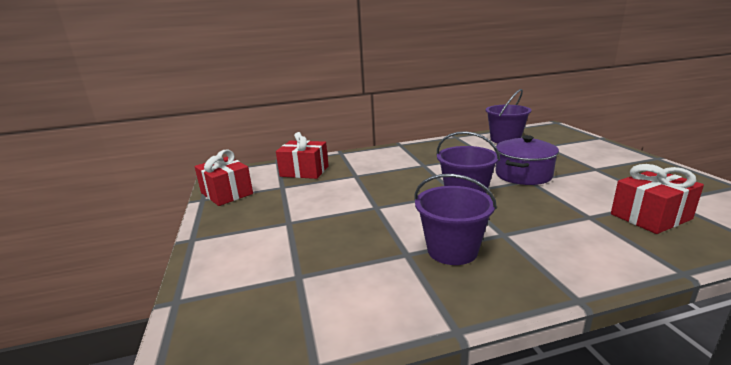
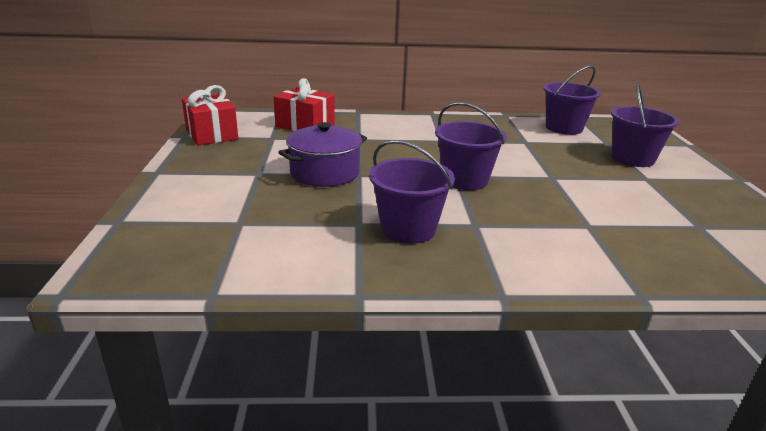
camera: 10 degrees right, 5 degrees up
purple pot [495,135,559,185] -> purple pot moved to [279,122,367,187]
red gift [611,164,704,234] -> none
none -> purple bucket [611,83,679,167]

